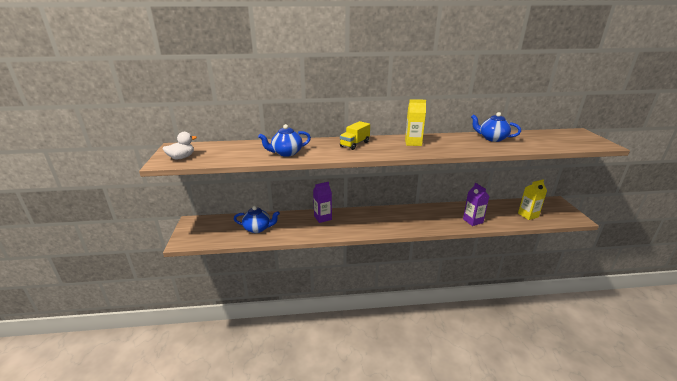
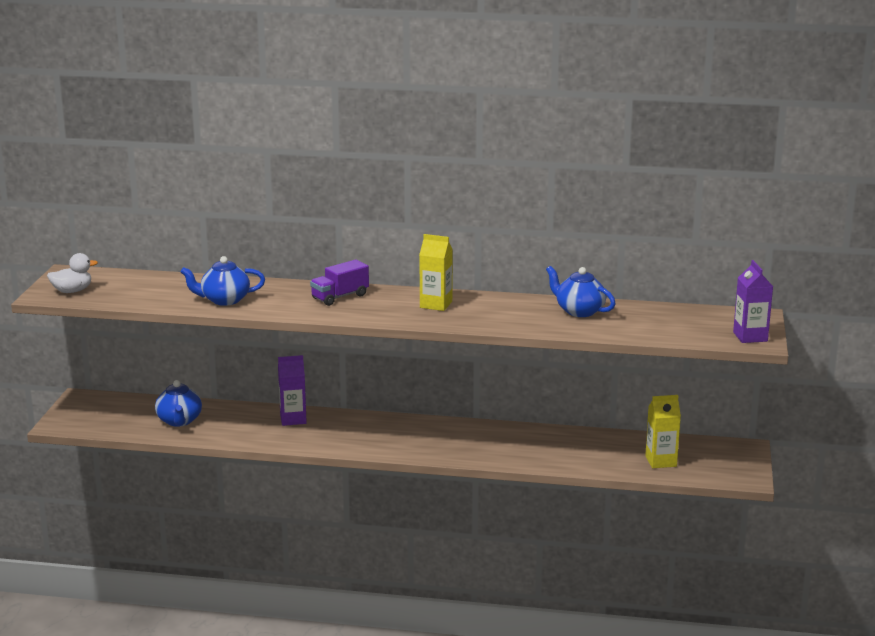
camera: 15 degrees right, 5 degrees down
blue teapot [234,206,280,233] -> blue teapot turned 60 degrees clockwise [155,380,202,427]
yellow truck [340,121,370,150] -> purple truck [310,260,369,306]
purple carton [463,183,489,226] -> purple carton moved to [733,260,773,343]

